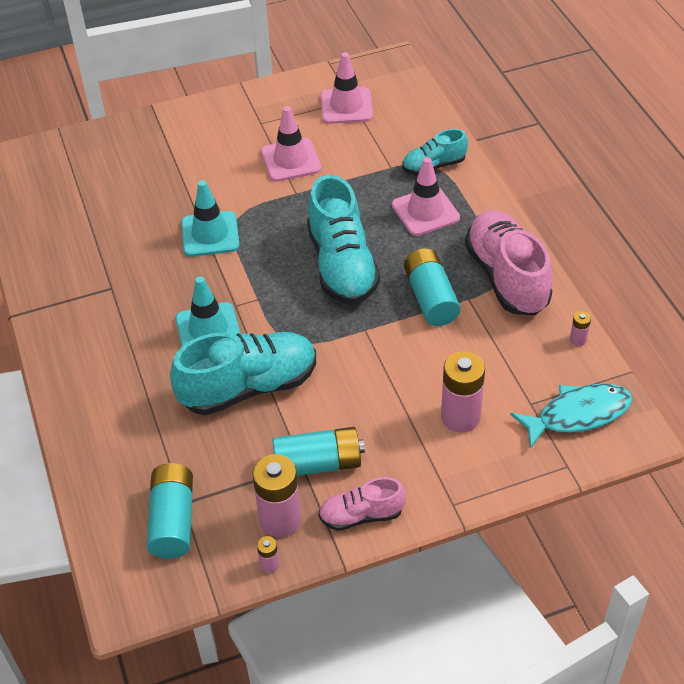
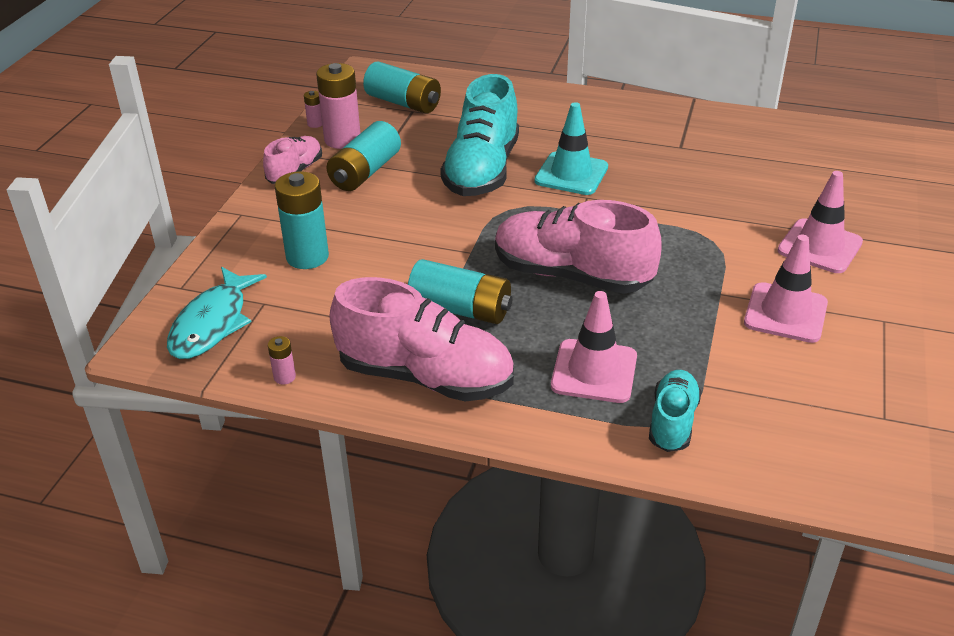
camera: 125 degrees right, 10 degrees down
turquoise traffic cone [181,180,240,257] -> none
turquoise shoe [307,175,380,304] -> pink shoe [495,200,662,294]
pink traffic cone [321,52,373,124] -> pink traffic cone moved to [777,171,863,273]
pink battery [441,351,485,433] -> turquoise battery [275,171,329,269]

